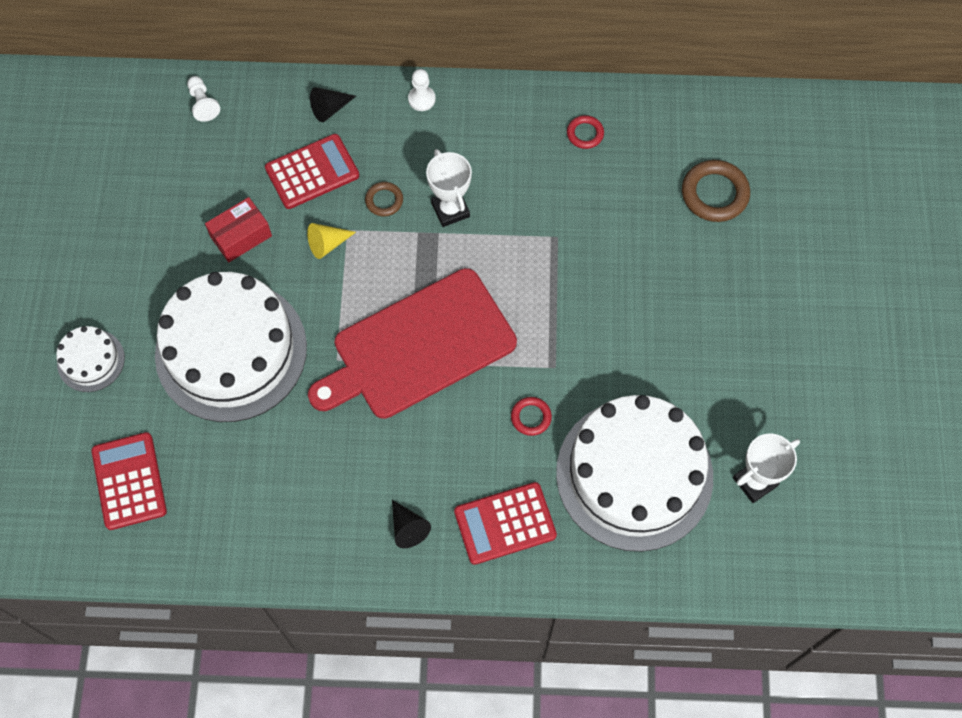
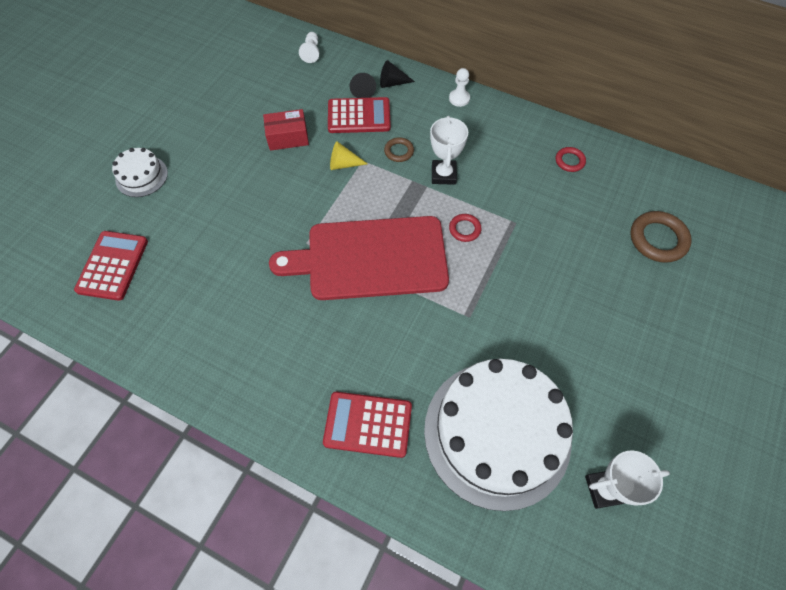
camera: 25 degrees right, 5 degrees down
white cake [155,272,307,422] -> none
black cone [392,500,431,548] -> black cone moved to [350,73,376,98]
red ring [511,397,552,436] -> red ring moved to [449,214,482,242]

